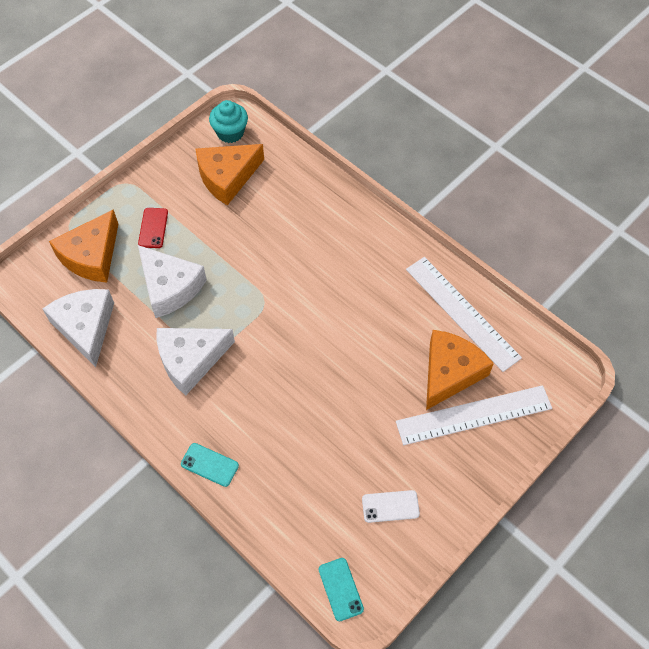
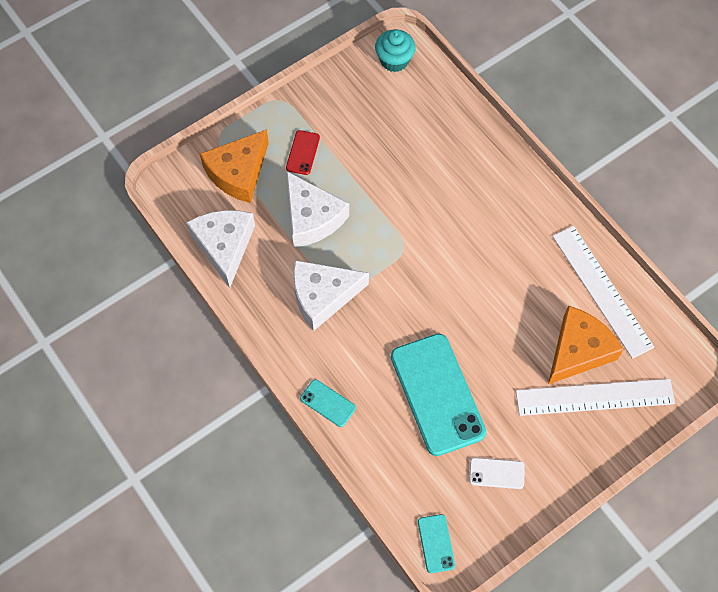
camera: 10 degrees right, 5 degrees up
orange cheese [196,144,264,205] -> none
none -> turquoise phone [391,334,486,456]

